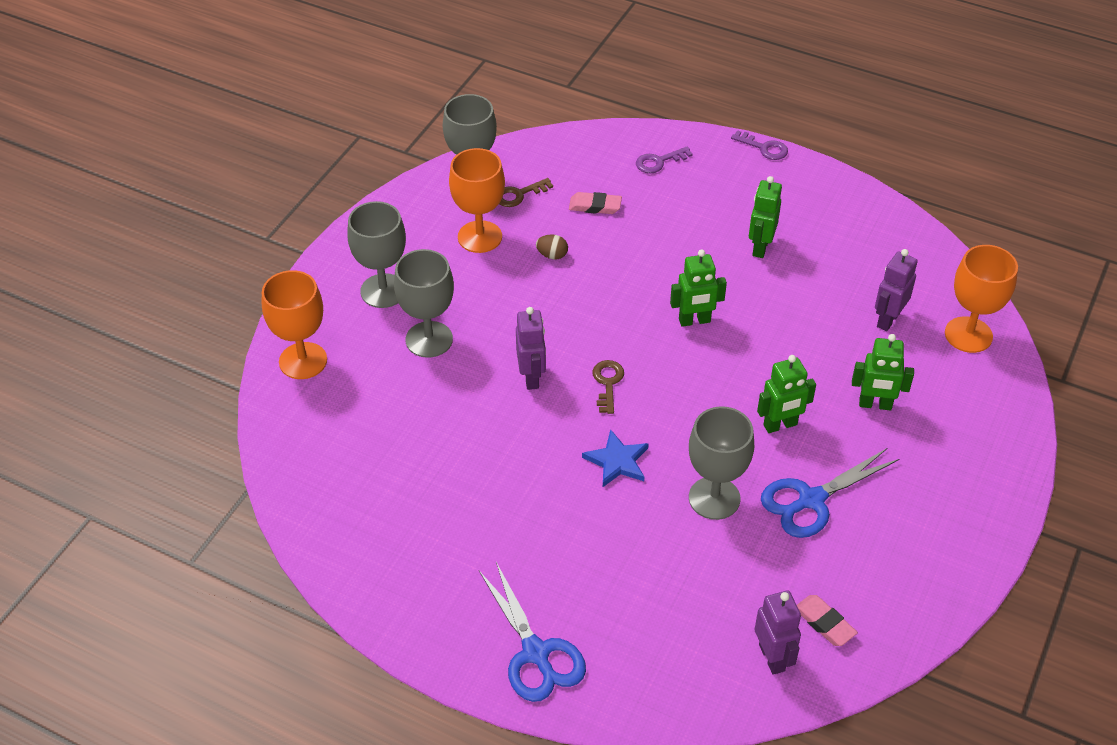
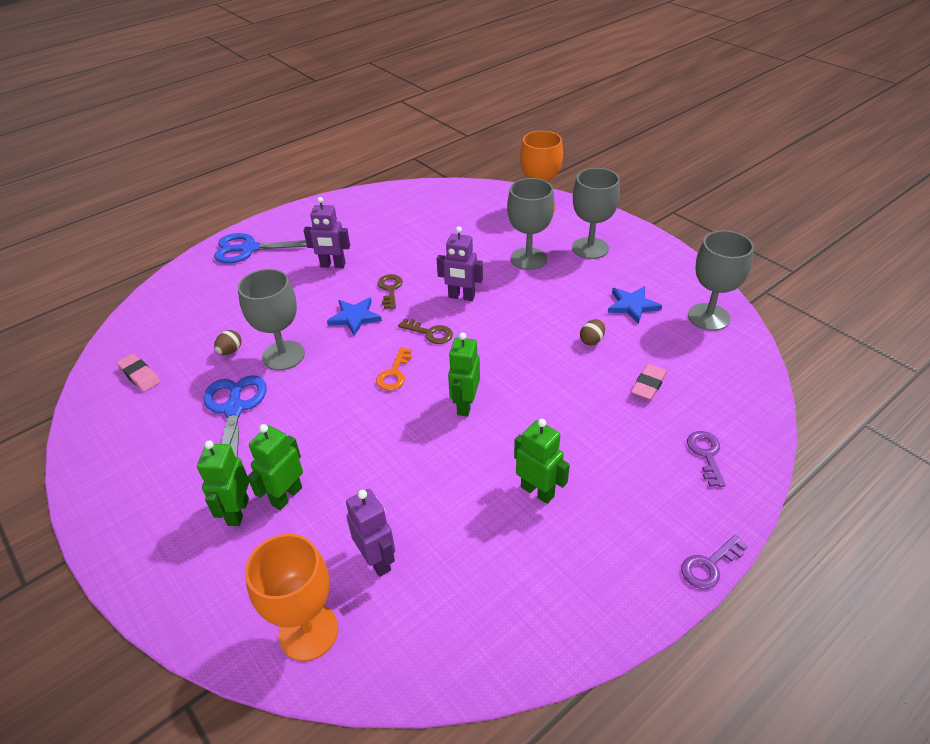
camera: 115 degrees right, 5 degrees down
orange goblet [449,148,505,253] -> blue star [608,286,662,324]
brown key [499,178,553,207] -> brown key moved to [378,274,403,309]
purple robot [755,590,801,675] -> purple robot moved to [304,197,350,268]
green robot [757,355,816,433] -> green robot moved to [197,440,249,526]
pink eraser [797,595,858,646] -> pink eraser turned 60 degrees clockwise [117,354,160,392]
none -> brown egg [214,330,241,355]
none -> orange key [376,347,412,391]

